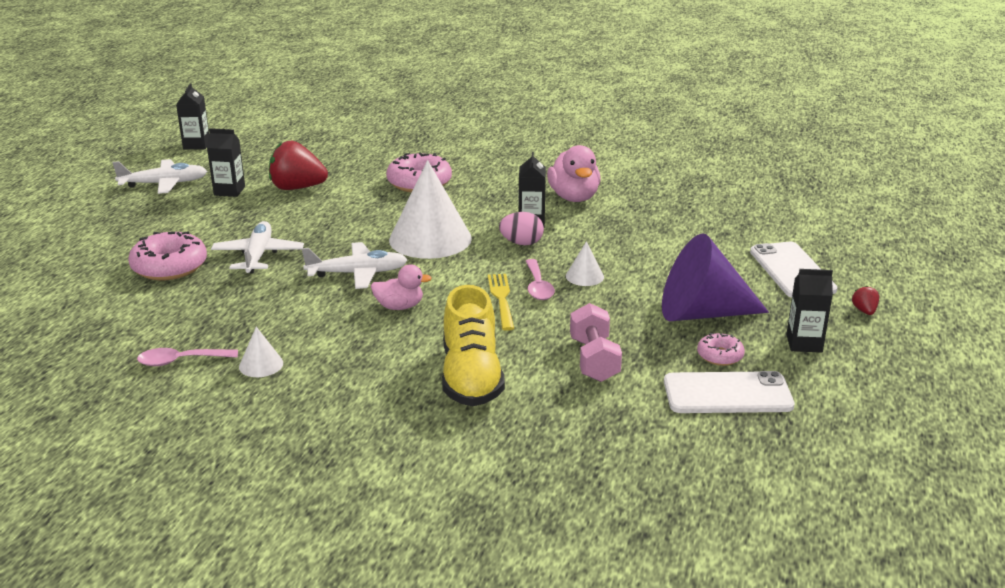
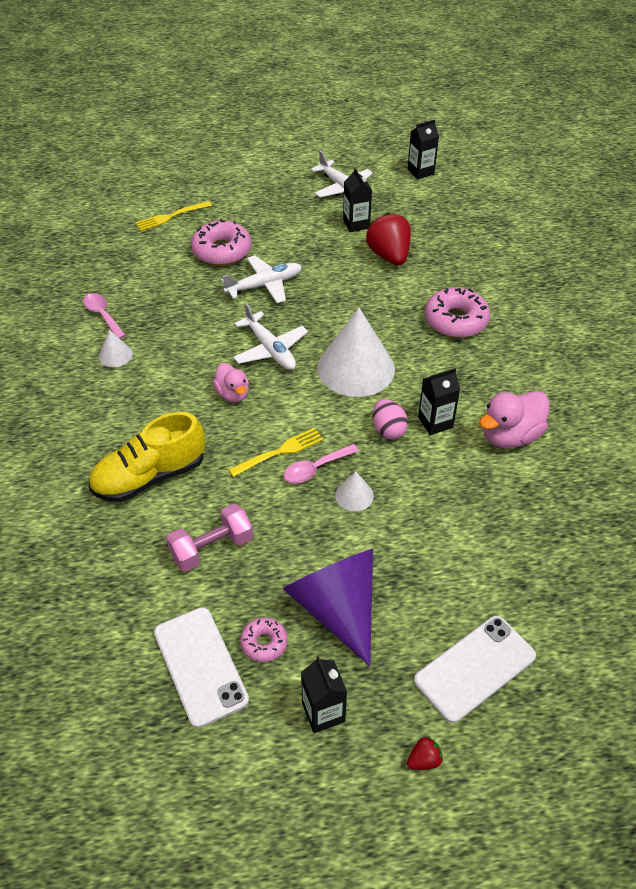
camera: 65 degrees right, 20 degrees up
none -> yellow fork [135,201,212,231]

